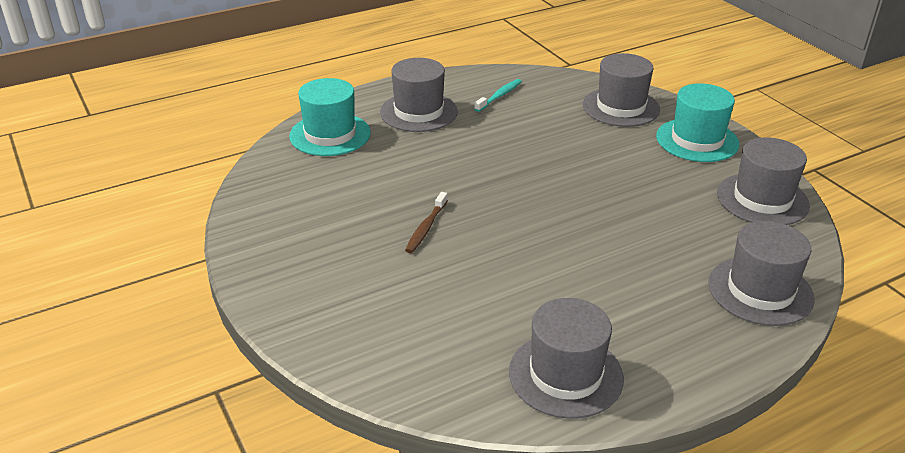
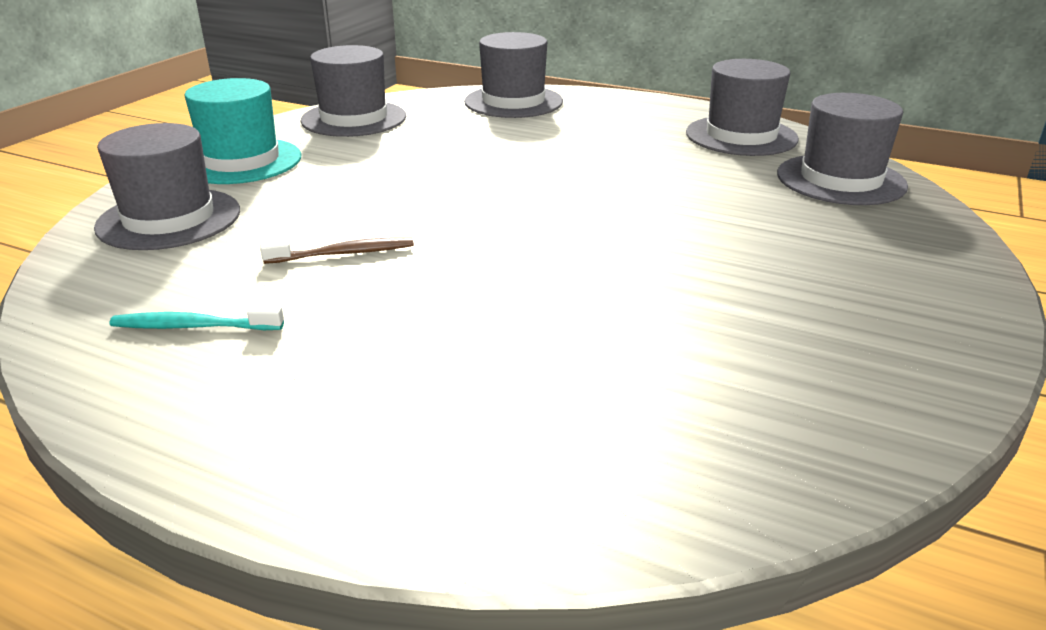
camera: 125 degrees left, 5 degrees down
turquoise hat [289,78,371,156] -> none
grey hat [380,58,458,132] -> grey hat moved to [777,93,908,205]
brown toothbrush [405,192,448,253] -> brown toothbrush moved to [260,238,414,264]

